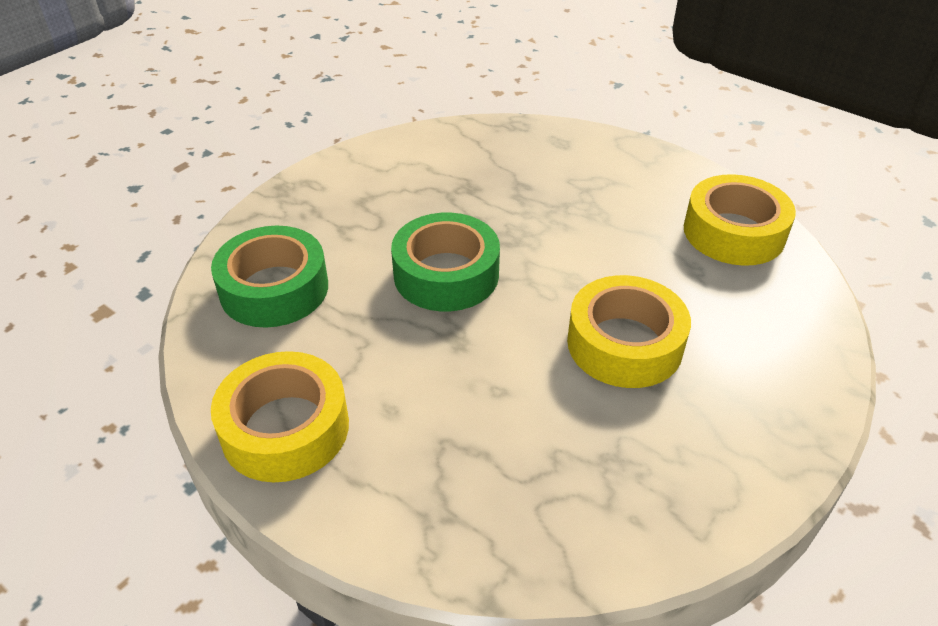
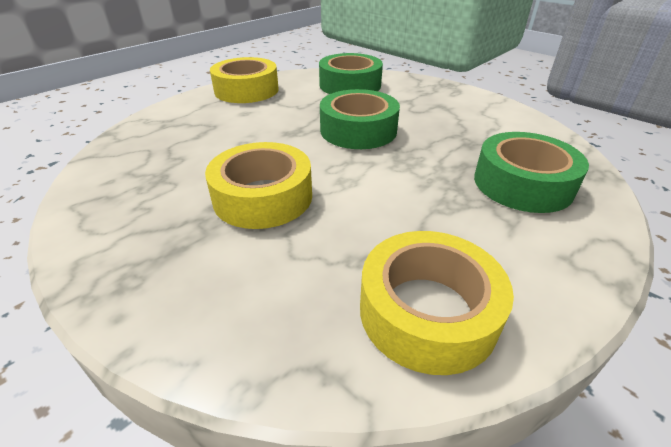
camera: 95 degrees right, 5 degrees down
none -> green tape [474,132,589,213]

